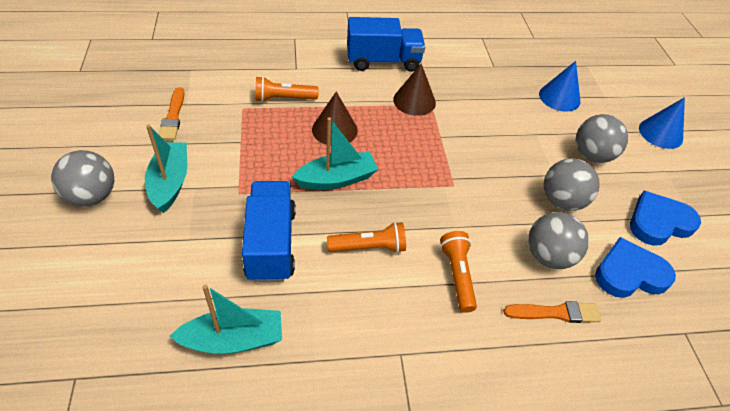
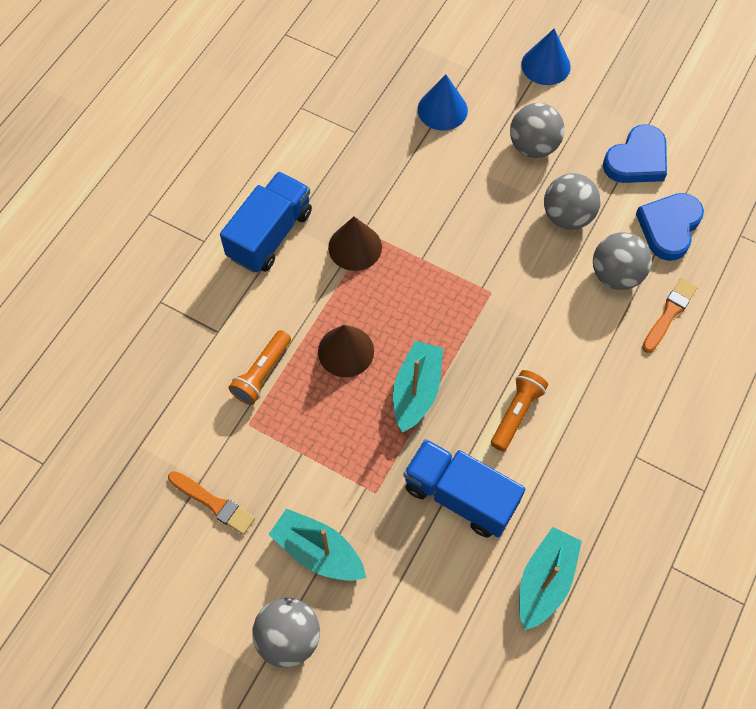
camera: 50 degrees left, 15 degrees up
orange flashlight [440,231,477,313] -> none
blue heart [630,191,701,246] -> blue heart turned 150 degrees counterclockwise [603,124,667,183]

